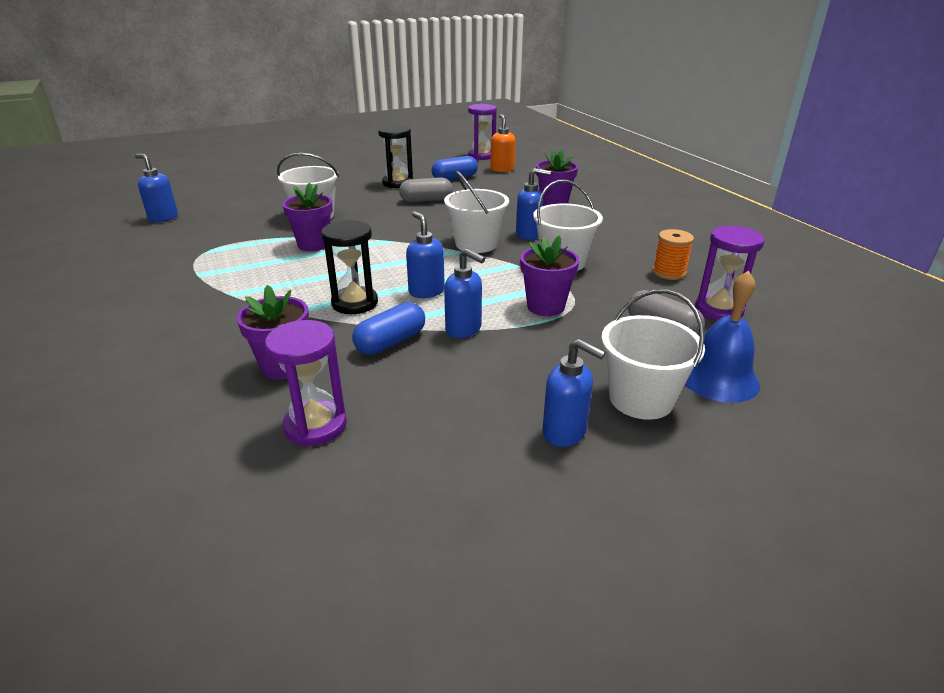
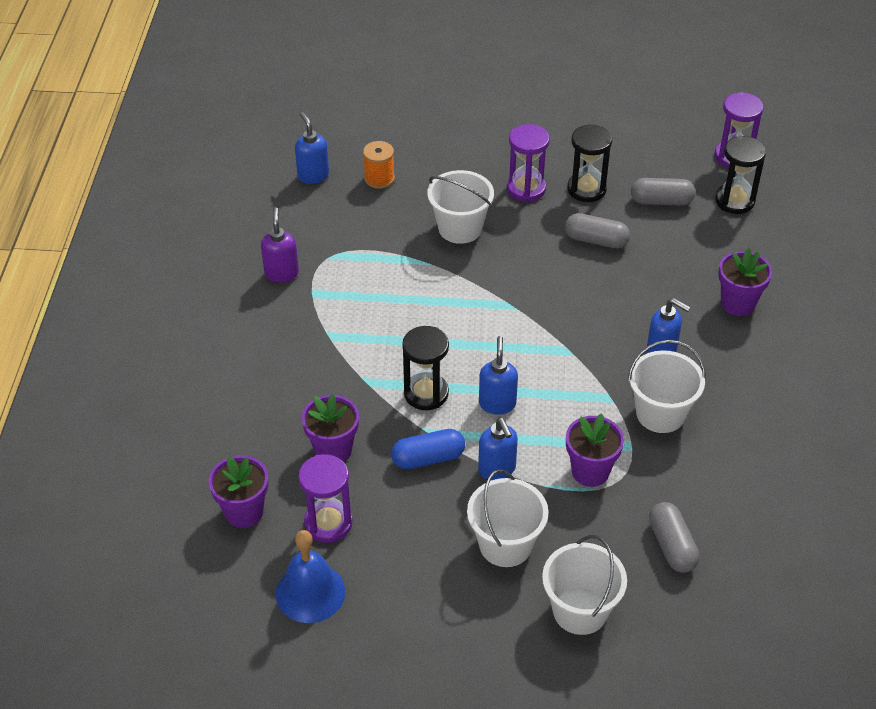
camera: 30 degrees right, 15 degrees up
purple flower pot [282,182,333,251] -> purple flower pot moved to [209,455,269,528]
blue capsule [432,156,478,180] -> grey capsule [631,178,695,205]
white bucket [444,171,509,253] -> white bucket moved to [467,469,549,567]
orange soap dispenser [490,114,516,172] -> black hourglass [715,136,766,214]
blue soap dispenser [542,339,606,447] -> none
orange spool [653,229,694,280] -> orange spool moved to [363,141,395,189]
blue bell [685,271,760,403] -> blue bell moved to [276,530,345,623]
purple hourglass [695,226,765,321] -> purple hourglass moved to [507,124,550,202]
none -> purple soap dispenser [261,207,299,283]

